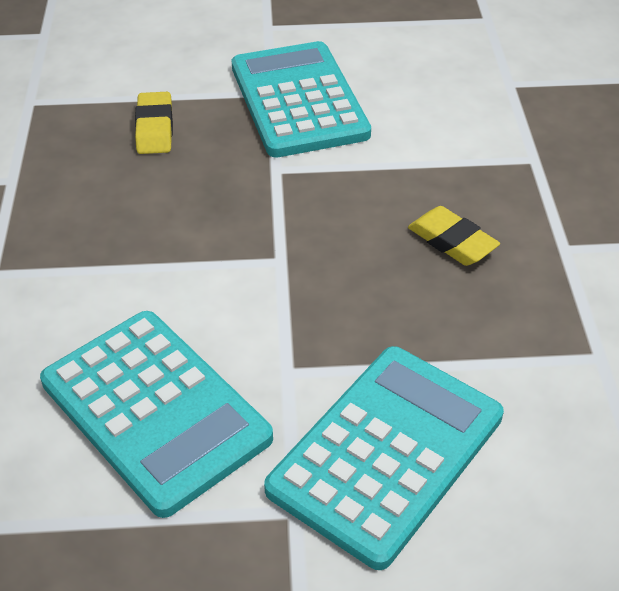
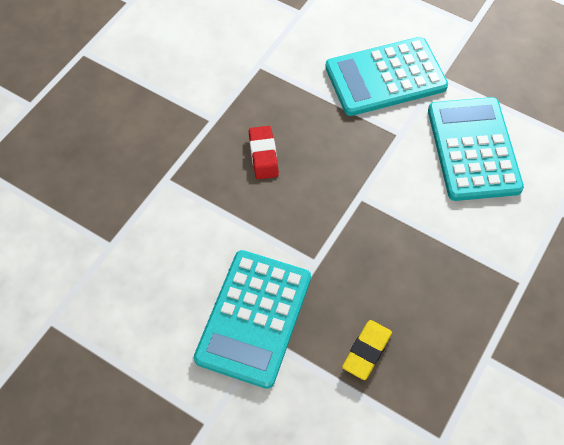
camera: 145 degrees left, 15 degrees up
yellow eraser [408,206,500,266] -> red eraser [249,126,279,179]

